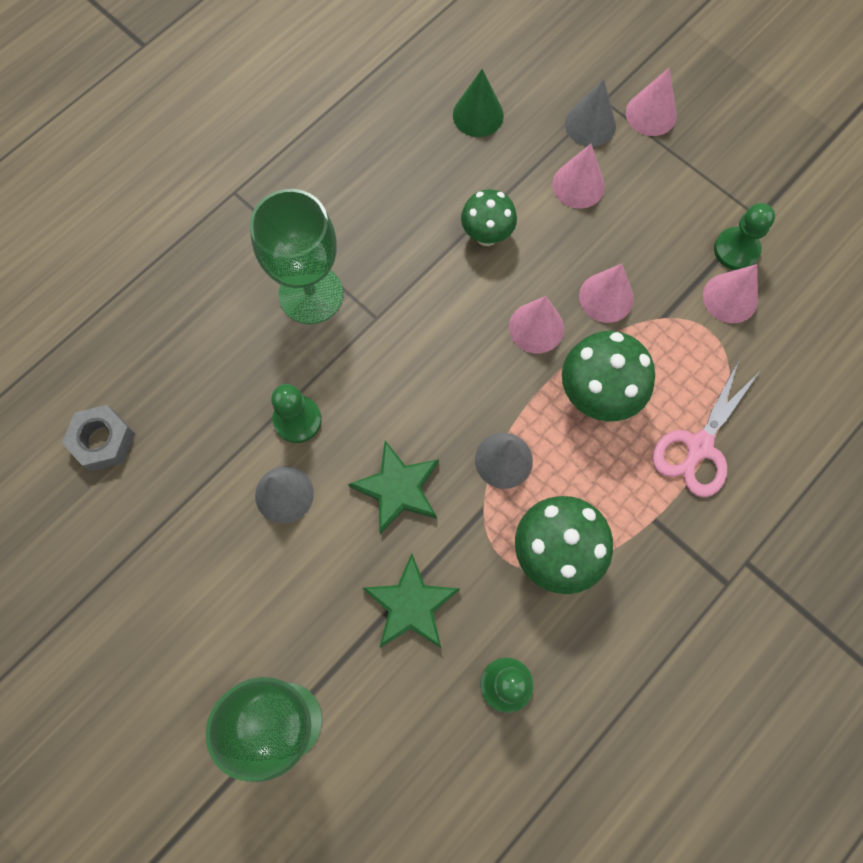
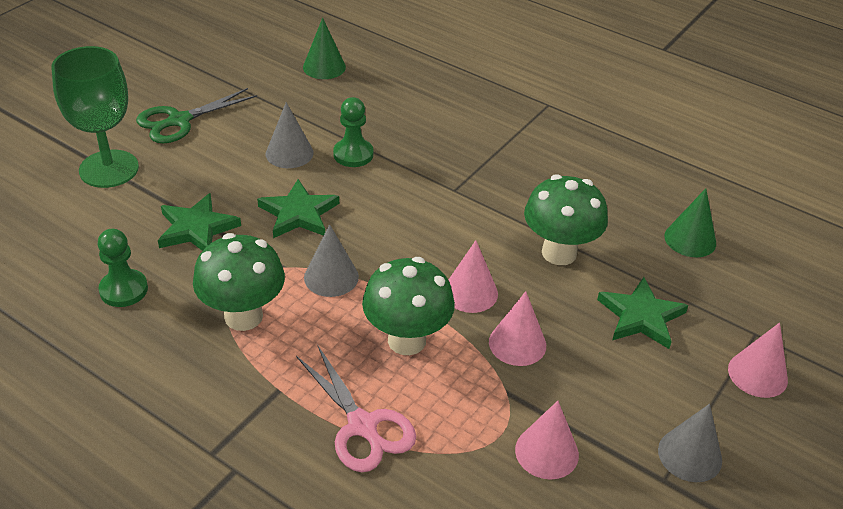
camera: 80 degrees right, 30 degrees down
grey nut [62,405,135,471] -> green cone [303,18,346,79]
green goblet [250,189,343,324] -> none
green mushroom [461,189,517,246] -> green mushroom [524,174,608,265], size x1.52
pink cone [552,144,605,209] -> green star [597,277,688,349]
grey cone [565,79,616,147] -> grey cone moved to [658,404,722,482]
pink scissors [652,360,761,497] -> pink scissors turned 150 degrees counterclockwise [296,344,416,472]
green pawn [714,203,775,270] -> none
none -> green scissors [136,88,257,143]

